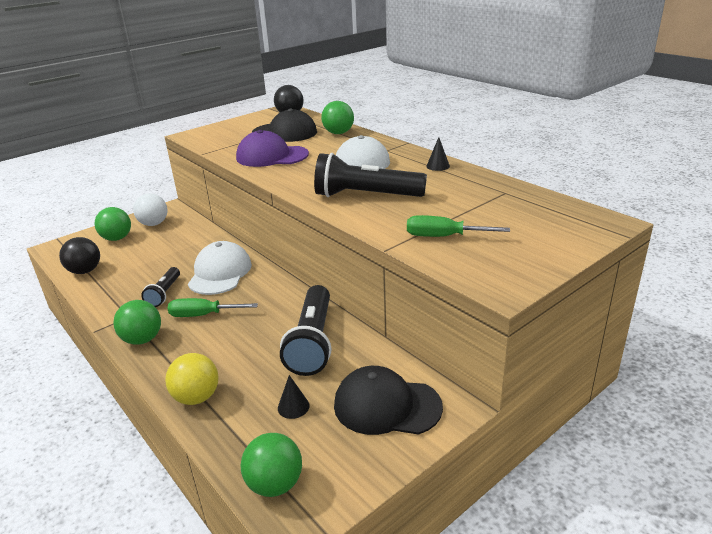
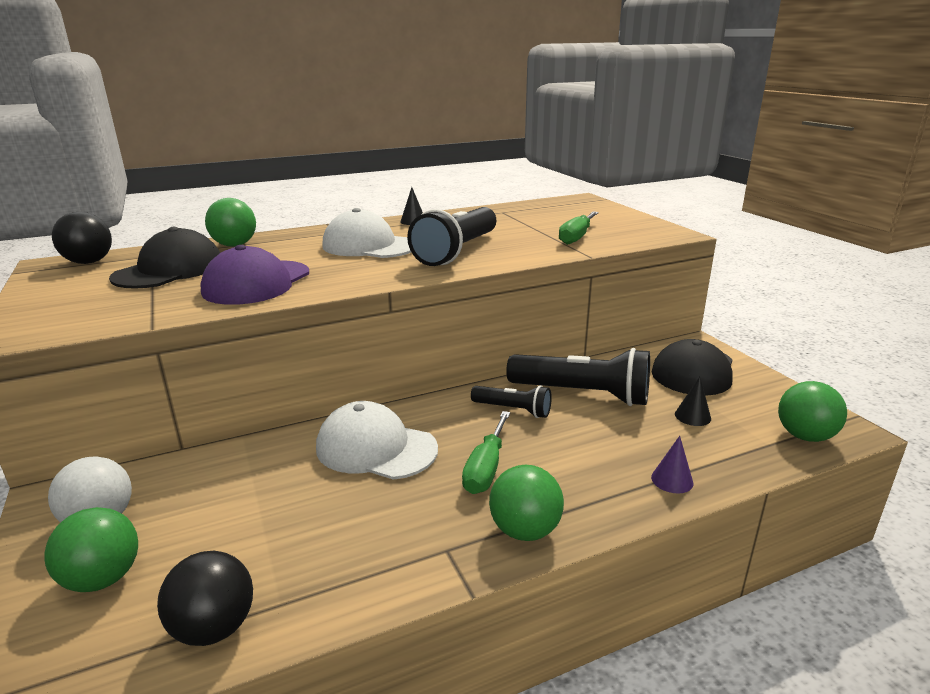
camera: 75 degrees left, 5 degrees down
black flashlight [141,267,180,307] -> black flashlight moved to [471,385,552,418]
yellow ball [165,353,219,405] -> purple cone [651,436,693,493]

